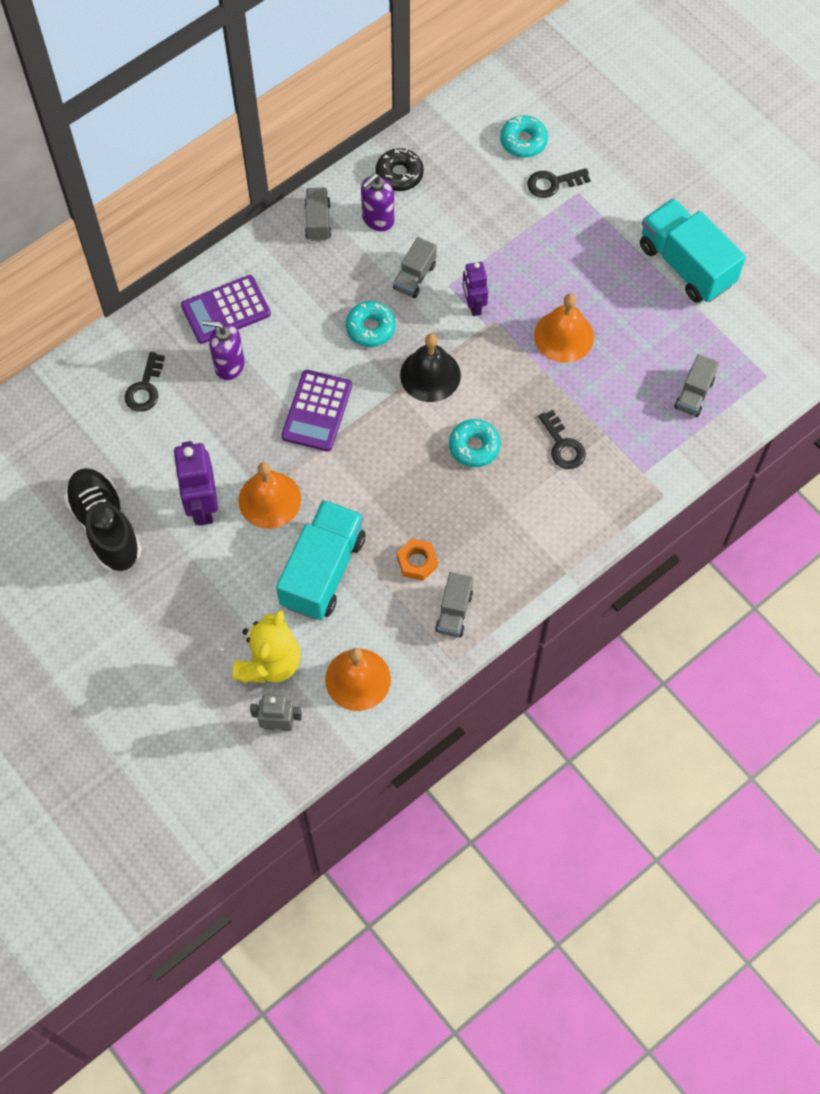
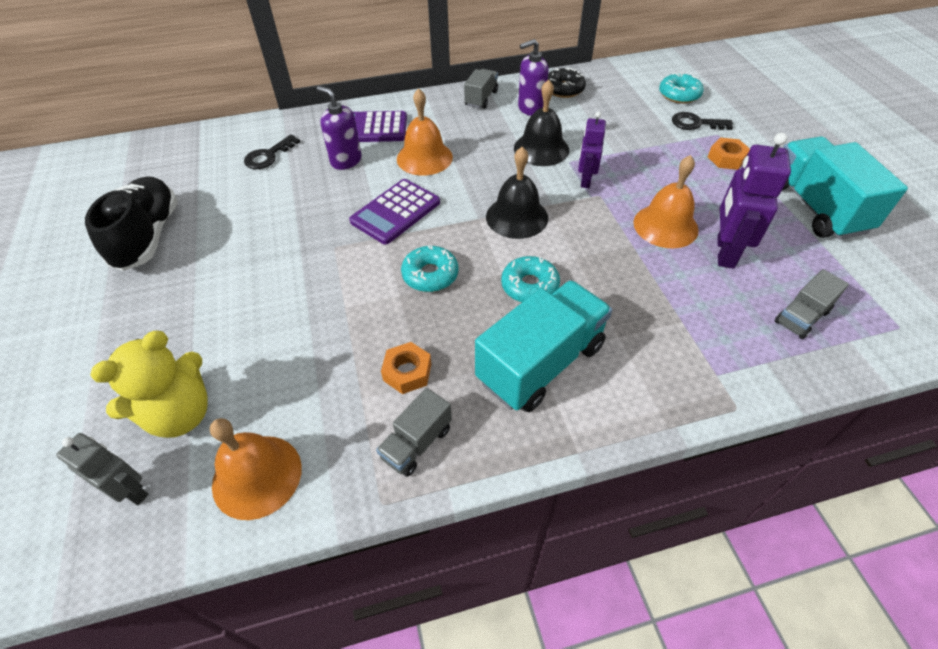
camera: 25 degrees right, 15 degrees down
purple robot [173,441,218,525] -> purple robot moved to [717,133,791,269]
orange bell [238,462,301,529] -> orange bell moved to [397,88,453,176]
turquoise truck [276,500,365,620] -> turquoise truck moved to [475,280,612,412]
turquoise donut [346,301,396,347] -> turquoise donut moved to [401,245,458,292]
grey truck [393,237,437,298] -> black bell [514,79,569,166]
black key [538,410,586,469] -> none
none -> orange nut [708,138,750,170]

